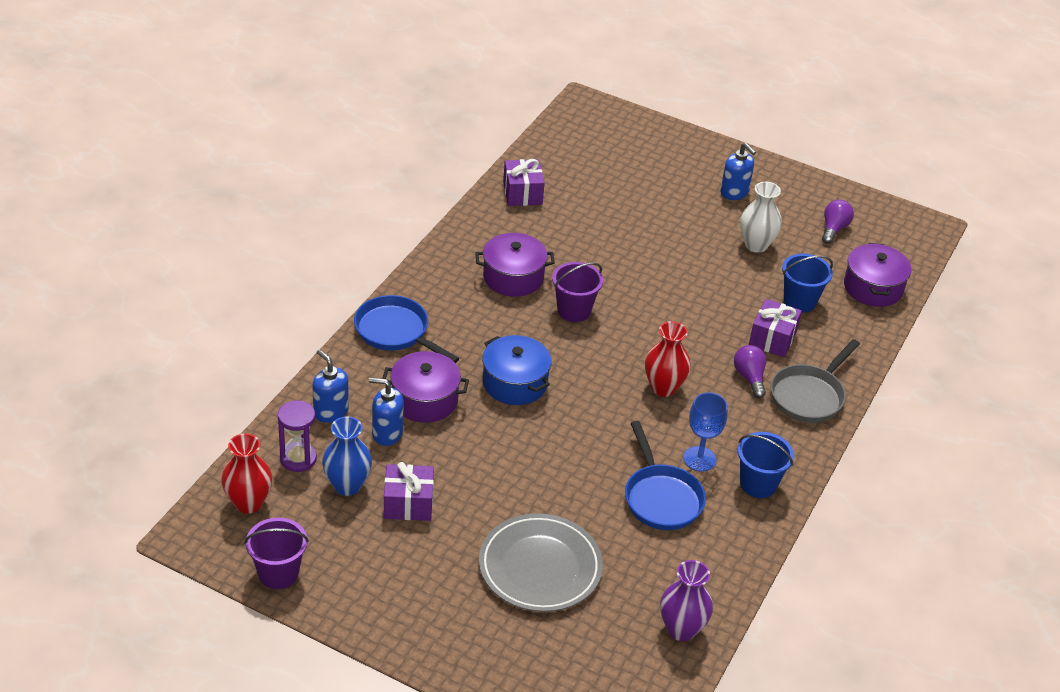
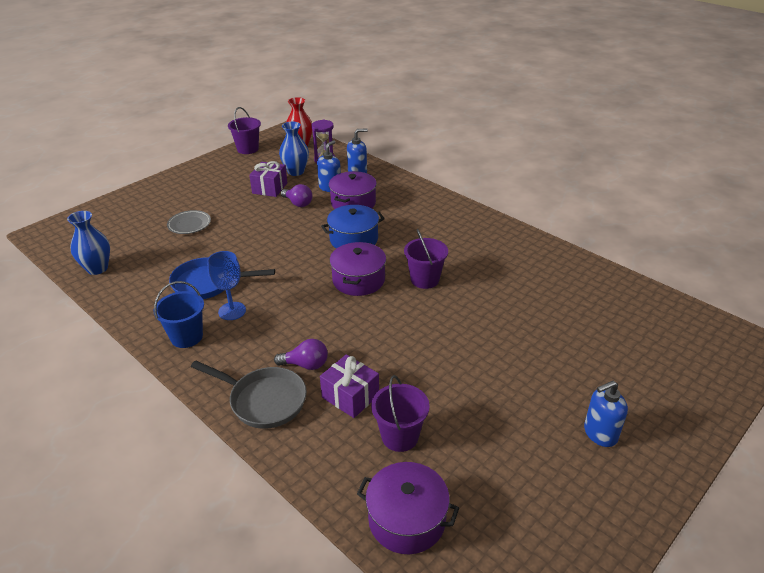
camera: 110 degrees right, 5 degrees down
blue pan [354,295,459,363] -> none
purple pot [475,233,555,297] -> purple pot moved to [330,242,386,296]
grey plate [479,513,603,612] -> grey plate [167,210,211,234], size x0.54
purple gift [503,159,545,206] -> none
red vase [645,321,691,397] -> none
purple vase [660,560,713,641] -> blue vase [67,211,110,275]
white vase [740,182,782,253] -> none
grey pan [770,339,860,423] -> grey pan turned 150 degrees clockwise [191,360,307,429]
blue bucket [782,254,833,313] -> purple bucket [371,375,430,452]
purple light bulb [822,200,854,244] -> purple light bulb moved to [281,184,312,207]

